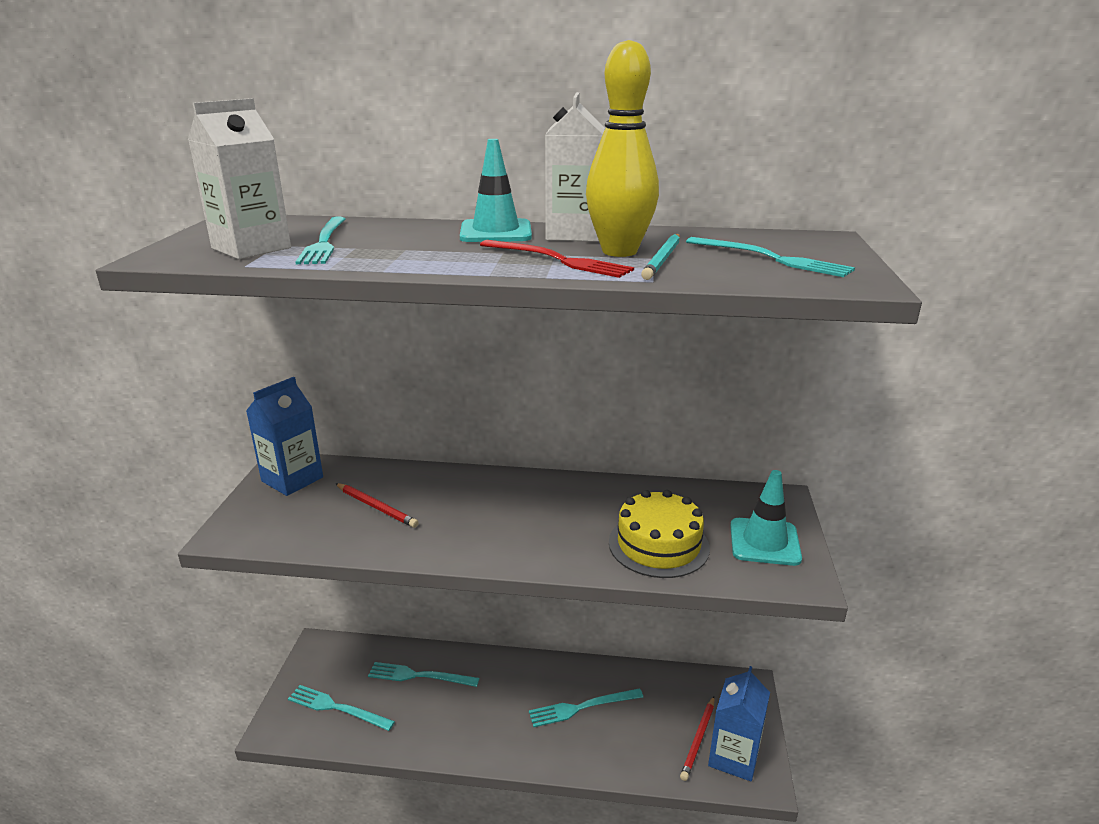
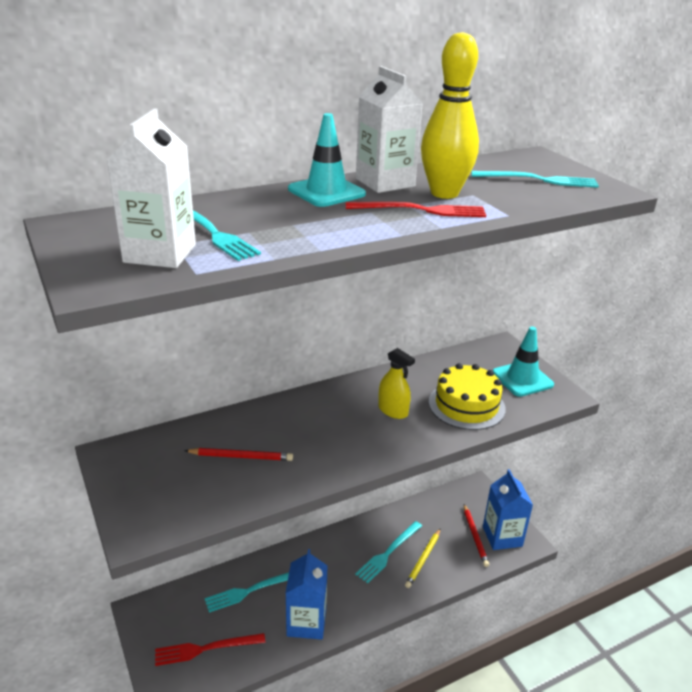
camera: 35 degrees left, 5 degrees up
blue carton [246,377,323,496] -> blue carton moved to [286,549,327,640]
turquoise fork [288,685,395,731] -> red fork [155,633,265,666]
turquoise pencil [641,234,680,280] -> none
none -> yellow spray bottle [378,348,415,419]
none -> yellow pencil [405,529,440,588]

